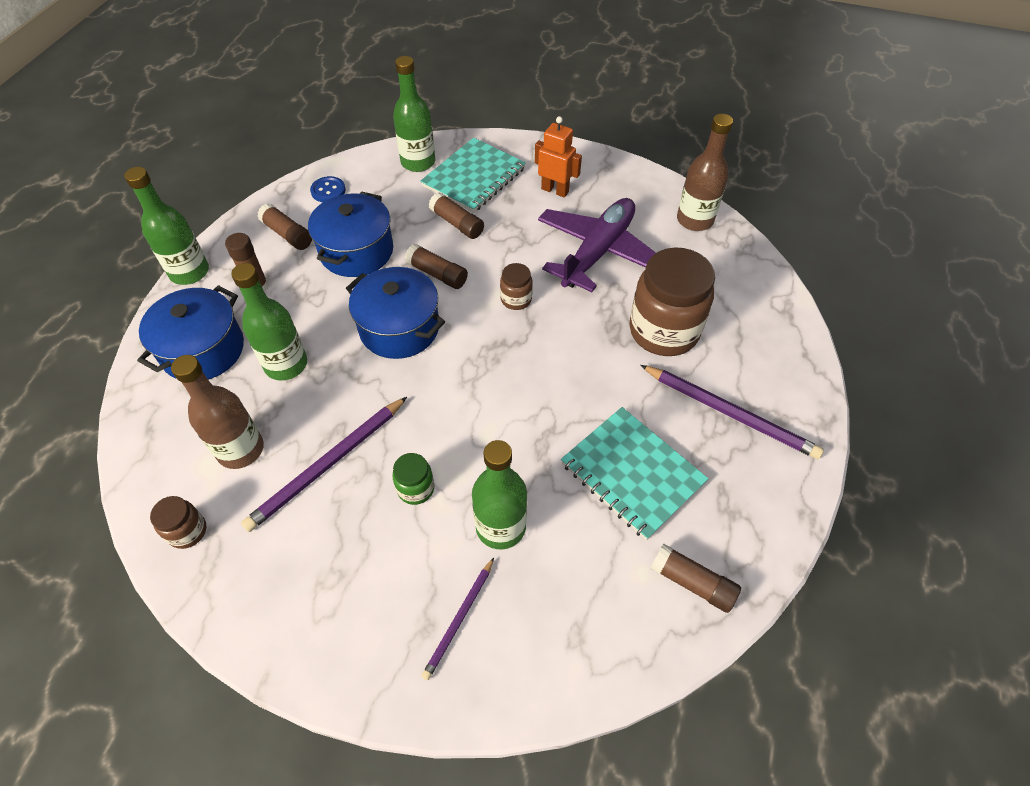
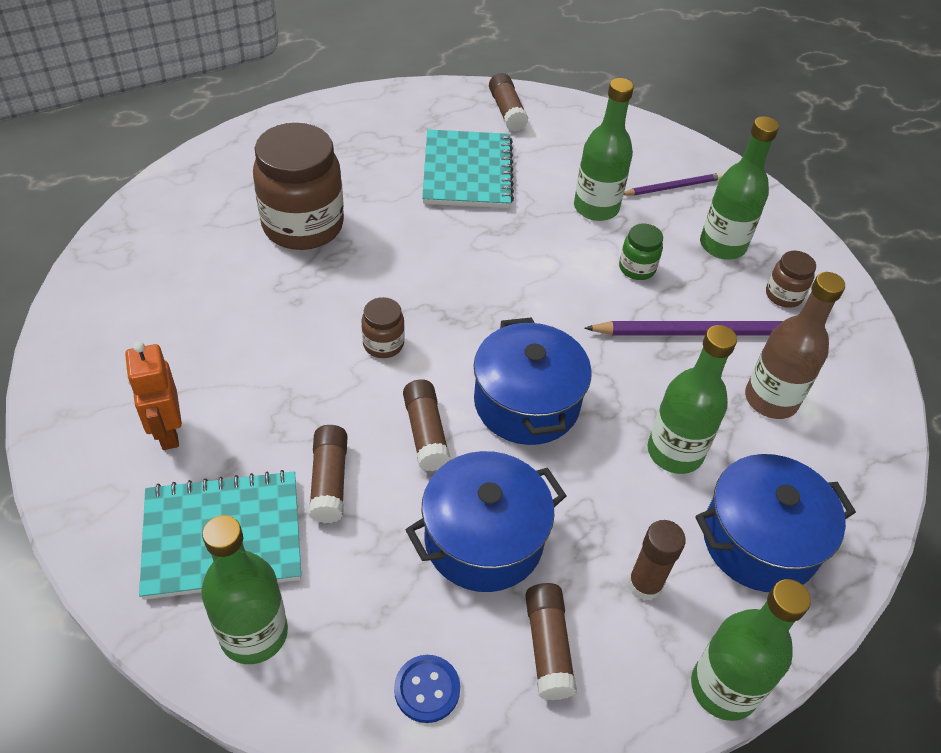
camera: 140 degrees left, 5 degrees down
brown jar [150,496,206,549] -> brown jar moved to [766,251,816,308]
purple plane [538,198,656,292] -> none
purple pencil [640,365,824,459] -> none
brown bottle [677,114,733,231] -> none
none -> green bottle [700,116,779,259]

